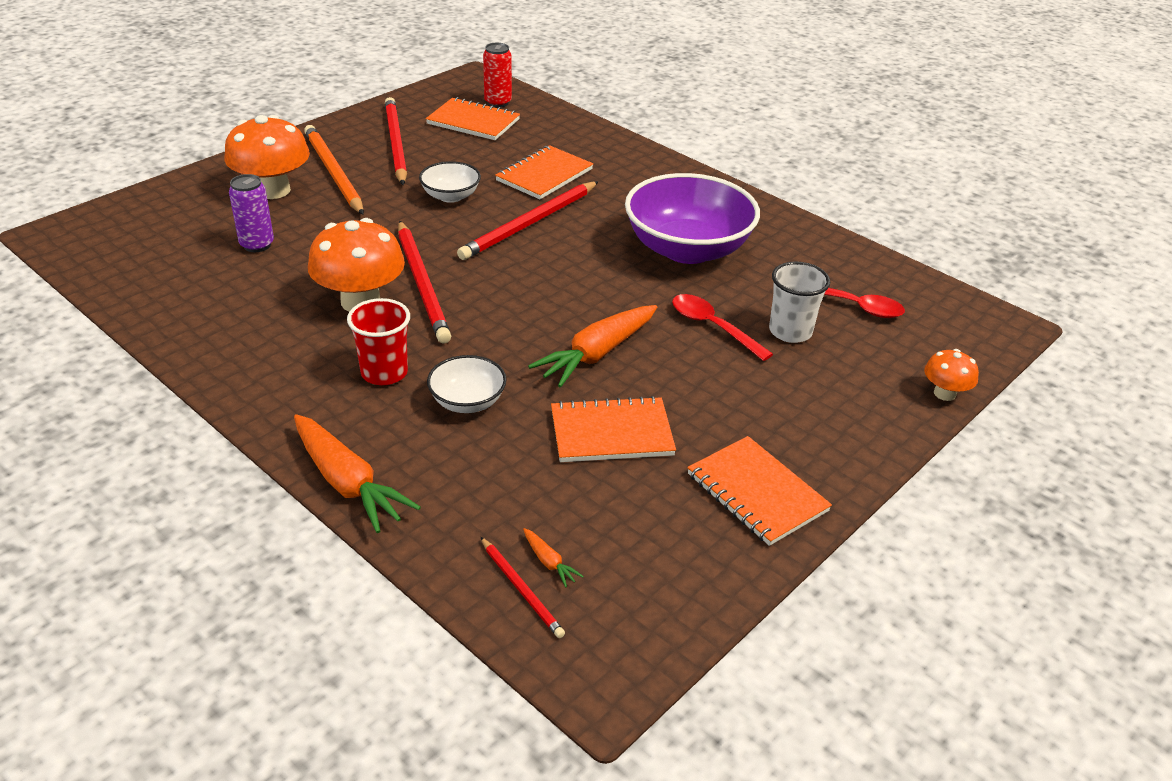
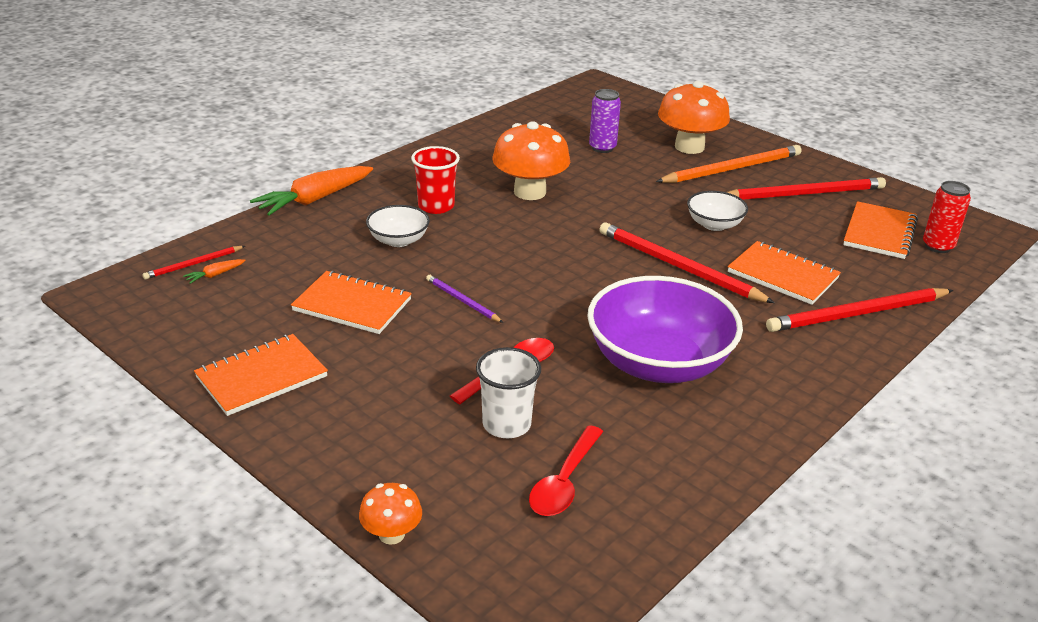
camera: 90 degrees right, 5 degrees down
red pencil [398,221,451,343] -> red pencil moved to [766,288,953,332]
orange carrot [528,305,657,388] -> purple pencil [426,275,503,323]
orange notebook [551,396,676,462] -> orange notebook turned 60 degrees counterclockwise [291,271,412,334]

